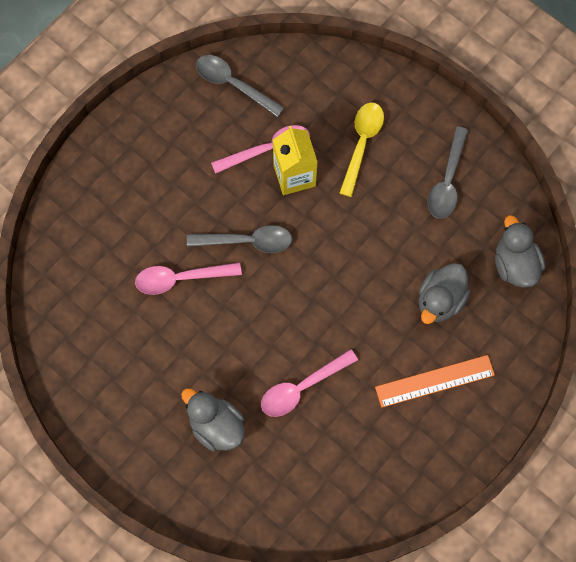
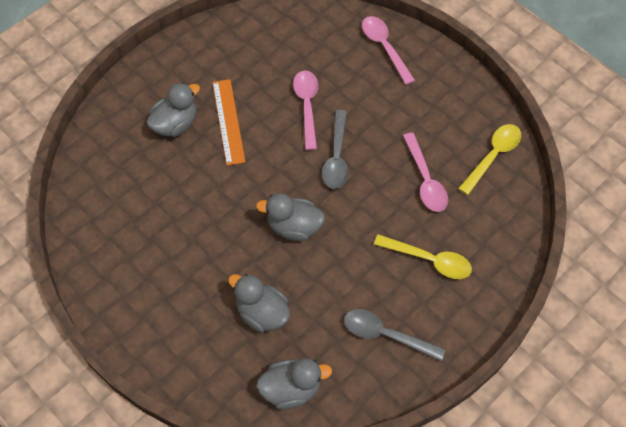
camera: 95 degrees right, 10 degrees down
grey spoon [196,55,284,117] -> yellow spoon [458,124,521,195]
pink spoon [261,349,358,417] -> pink spoon moved to [362,16,415,85]
yellow carton [273,126,318,195] -> none
orange ruler [375,355,495,408] -> orange ruler moved to [212,79,245,166]
none -> grey duck [256,193,325,241]

